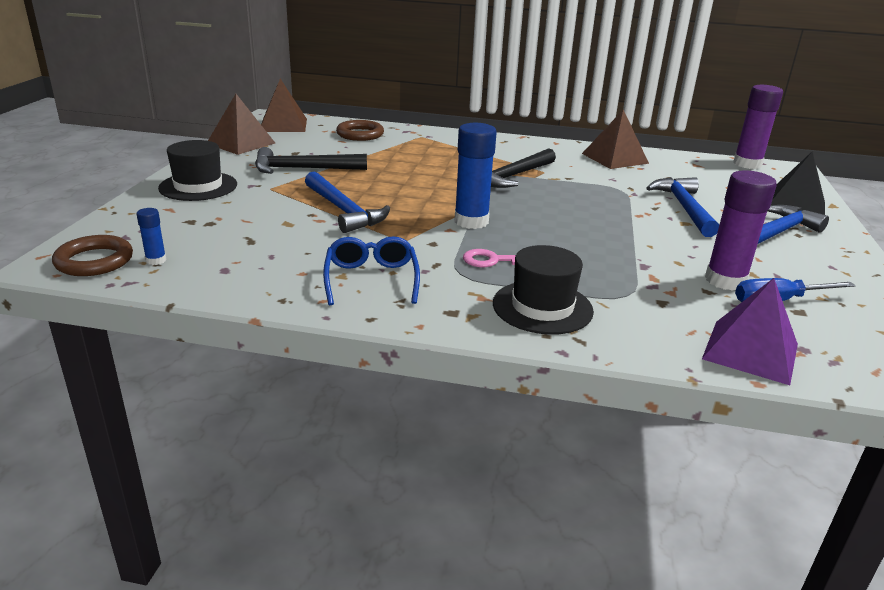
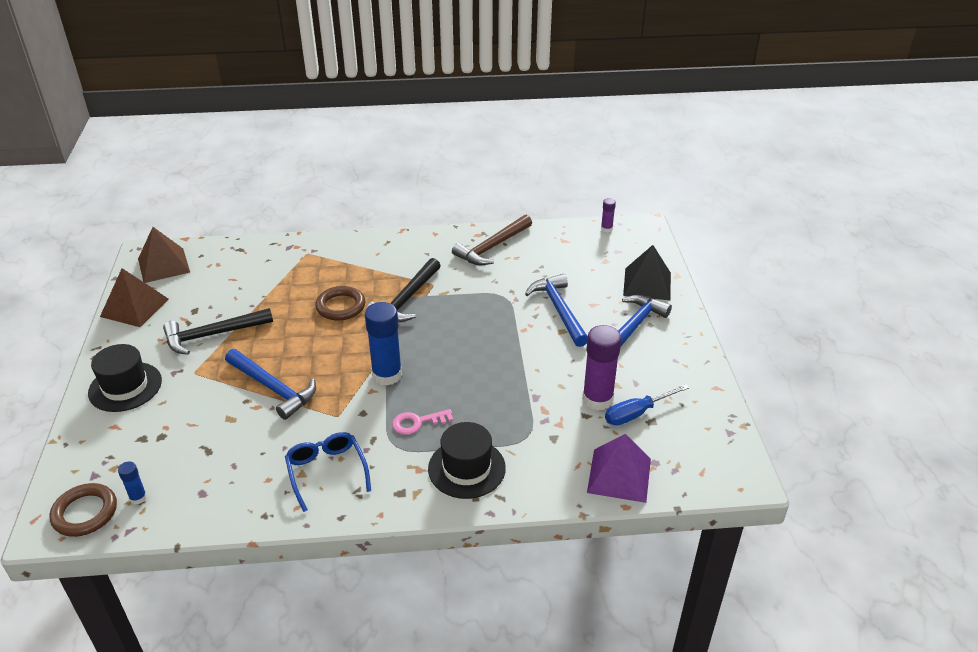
camera: 15 degrees left, 10 degrees up
brown ring [336,120,384,141] -> brown ring moved to [315,286,365,321]
brown pyramid [582,110,649,169] -> brown hammer [452,215,532,265]
purple glue stick [733,85,783,169] -> purple glue stick [601,198,616,232], size x0.48

